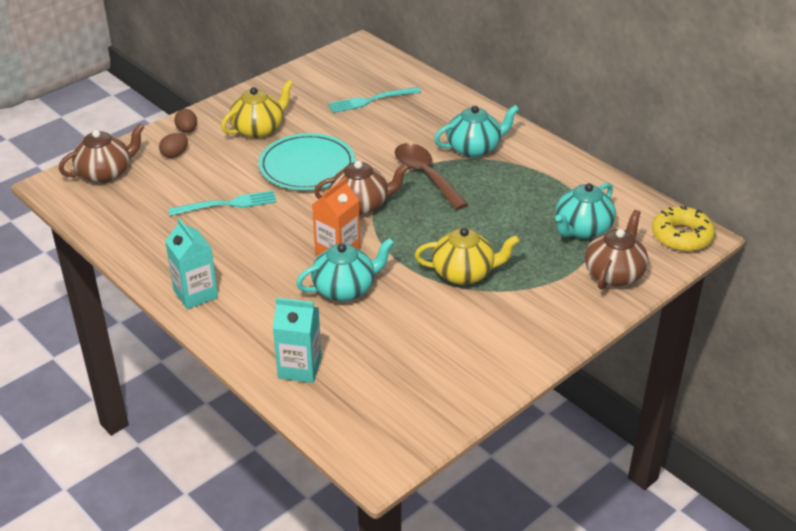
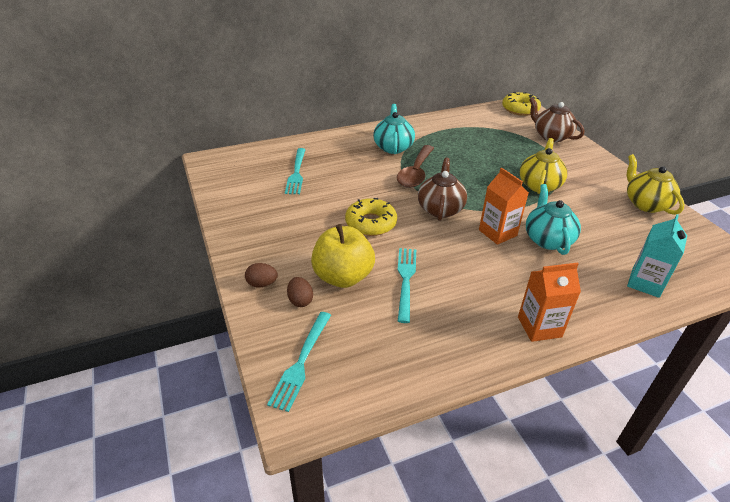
camera: 70 degrees left, 0 degrees up
brown teapot [59,124,144,183] -> turquoise fork [267,312,331,412]
turquoise carton [165,218,218,309] -> orange carton [518,263,581,342]
yellow teapot [221,80,293,139] -> yellow teapot moved to [627,154,685,215]
turquoise plate [259,133,355,190] -> yellow donut [345,198,397,236]
brown spoon [395,143,468,210] -> brown spoon turned 60 degrees counterclockwise [397,145,434,188]
turquoise teapot [555,183,616,239] -> none
none -> yellow apple [311,224,375,288]

